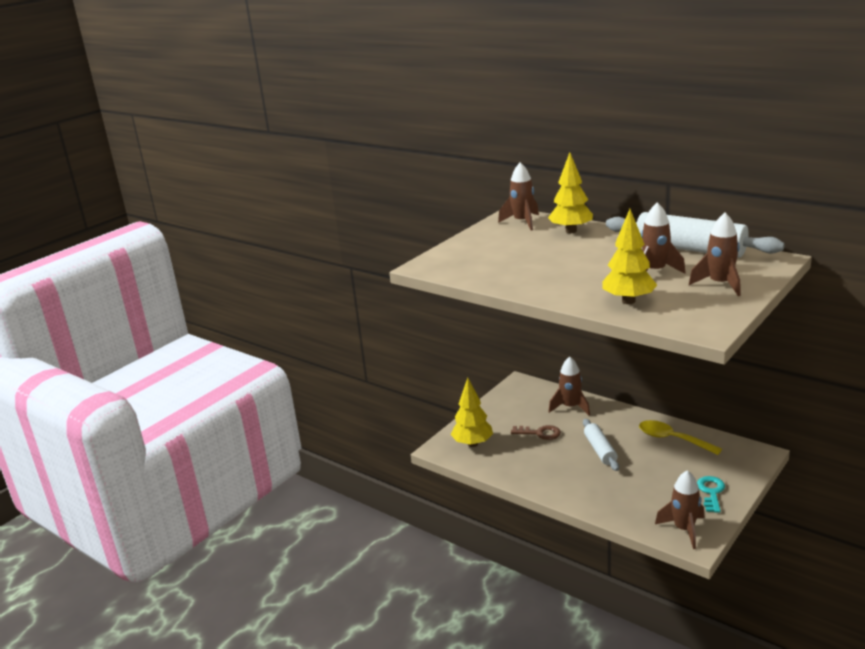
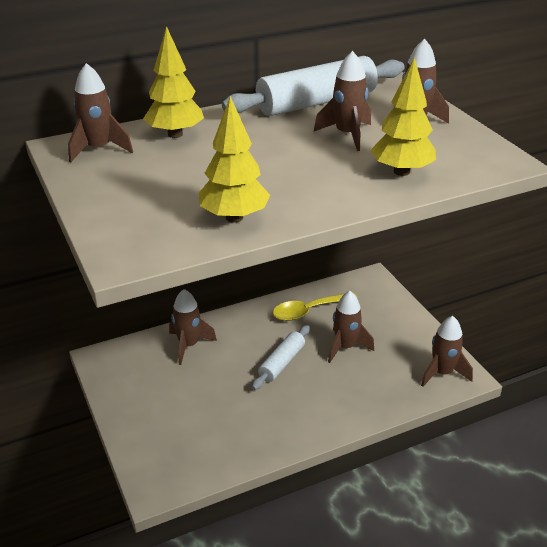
camera: 65 degrees left, 10 degrees up
yellow tree [451,378,493,447] -> yellow tree moved to [199,96,270,223]
brown key [511,425,561,440] -> none
white rolling pin [583,419,619,471] -> white rolling pin turned 75 degrees counterclockwise [252,325,310,390]
turquoise key [697,476,725,513] -> none
none -> brown rocket [328,291,374,363]

